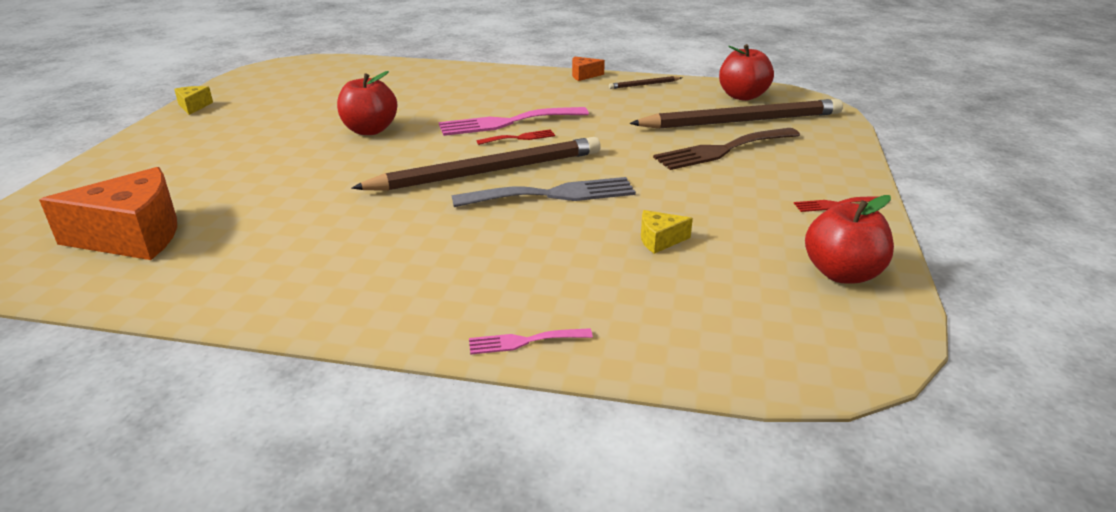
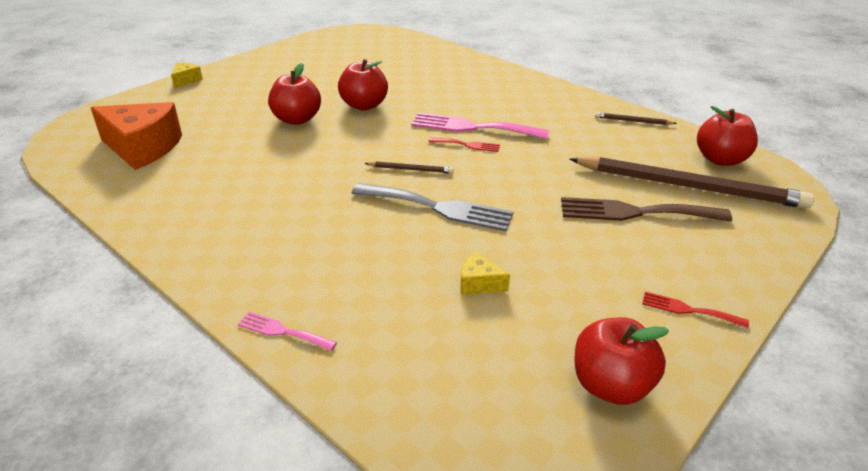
camera: 30 degrees right, 5 degrees up
yellow cheese [174,86,213,115] -> yellow cheese moved to [171,62,203,88]
brown pencil [351,137,601,191] -> brown pencil [364,161,454,173], size x0.40
orange cheese [572,56,605,81] -> none
none -> red apple [268,63,321,125]

